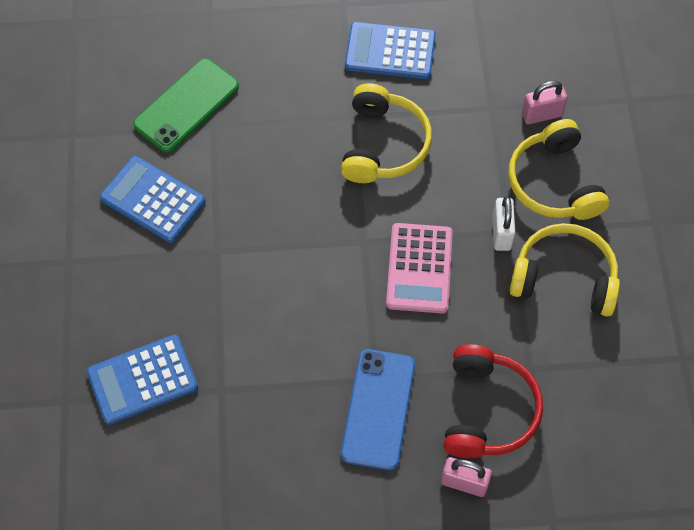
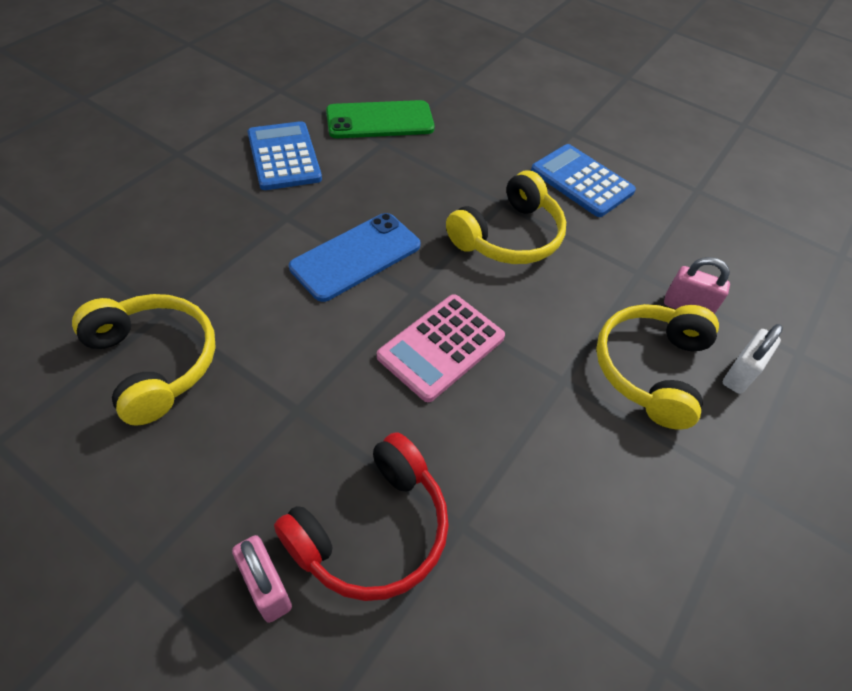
camera: 35 degrees right, 10 degrees down
blue calculator [87,334,198,425] -> none
blue phone [341,349,415,470] -> blue phone moved to [289,213,421,302]
white padlock [492,196,515,251] -> white padlock moved to [723,324,783,394]
yellow headphones [510,223,620,317] -> yellow headphones moved to [72,294,216,426]

